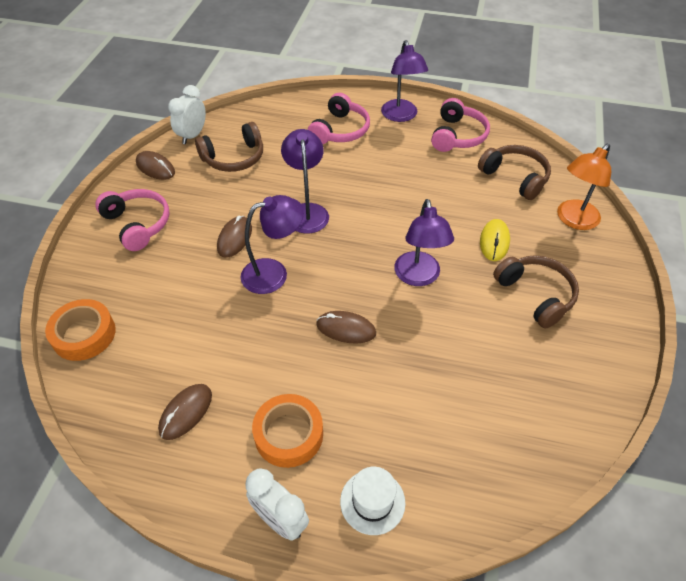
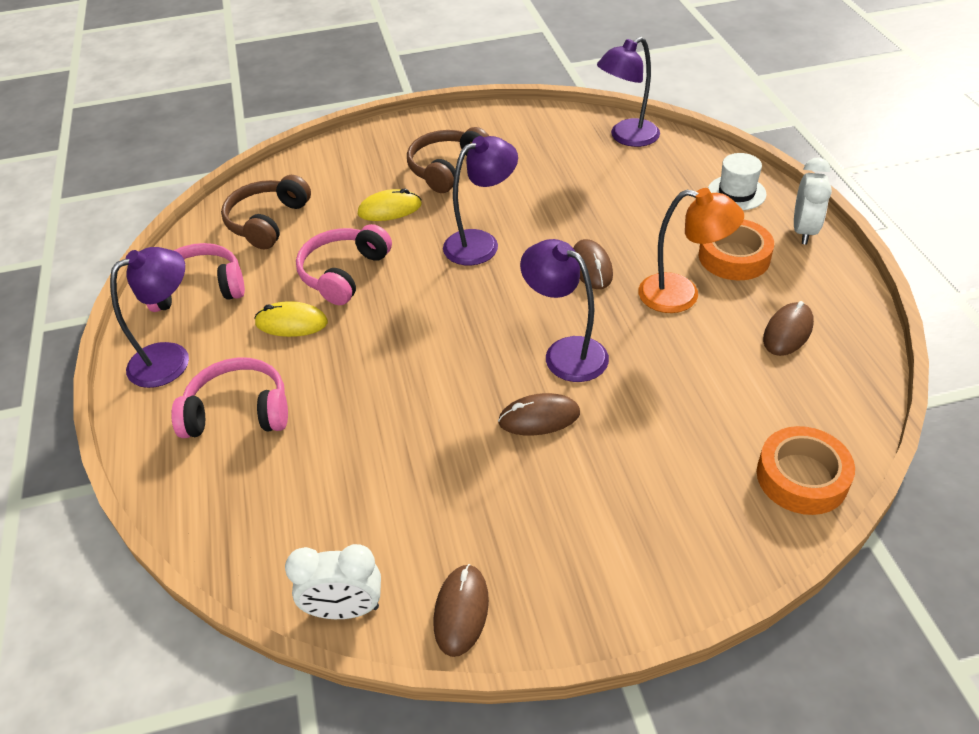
camera: 115 degrees left, 5 degrees down
pink headphones [95,189,170,251] -> pink headphones moved to [296,224,392,305]
brown mouse [158,384,212,440] -> brown mouse turned 60 degrees counterclockwise [763,301,814,356]
brown headphones [195,122,263,172] -> none
purple lamp [281,129,329,233] -> purple lamp moved to [597,37,660,147]
orange lamp [557,144,611,230] -> orange lamp moved to [638,188,744,313]
none -> yellow mouse [254,301,328,337]

